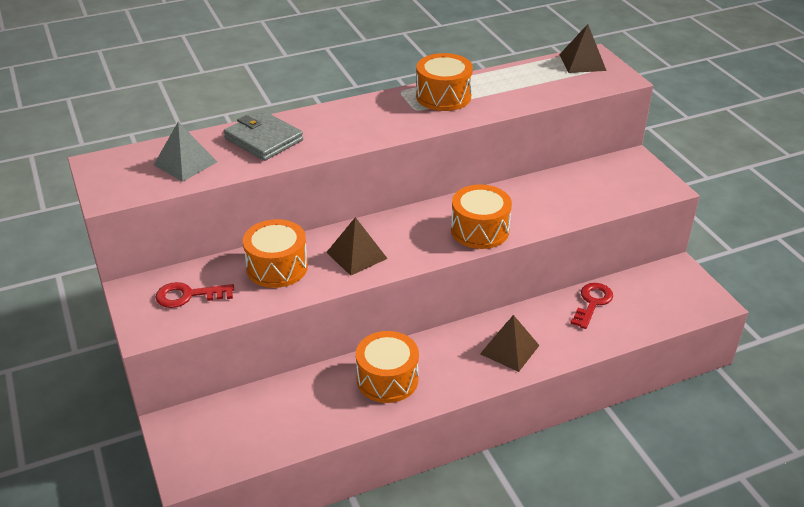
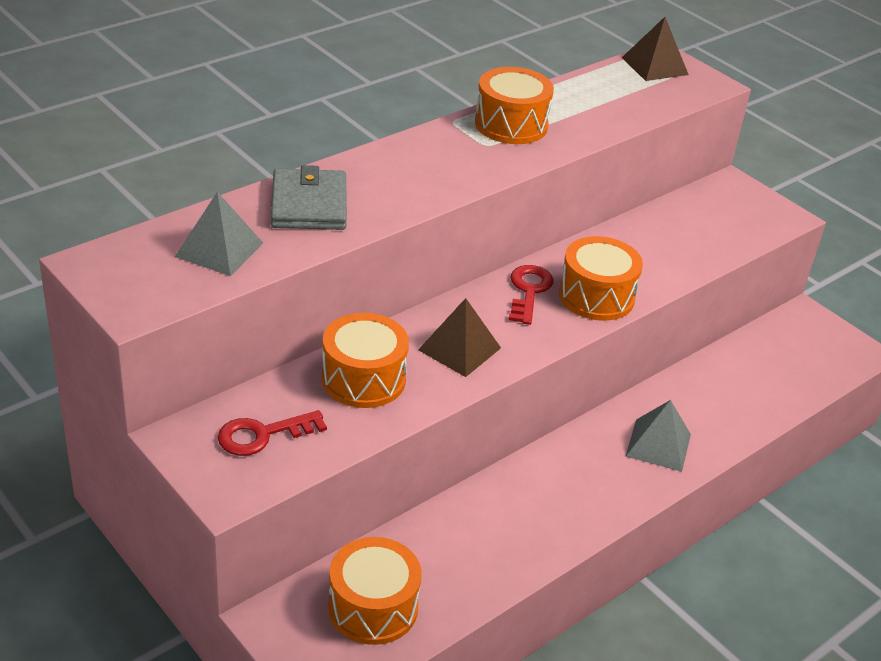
camera: 20 degrees left, 0 degrees up
grey wallet [224,110,303,161] -> grey wallet turned 60 degrees clockwise [271,165,347,230]
orange drum [356,331,419,403] -> orange drum moved to [328,537,422,645]
brown pyramid [480,315,540,372] -> grey pyramid [626,400,691,472]
red key [570,283,613,329] -> red key moved to [509,265,553,325]

